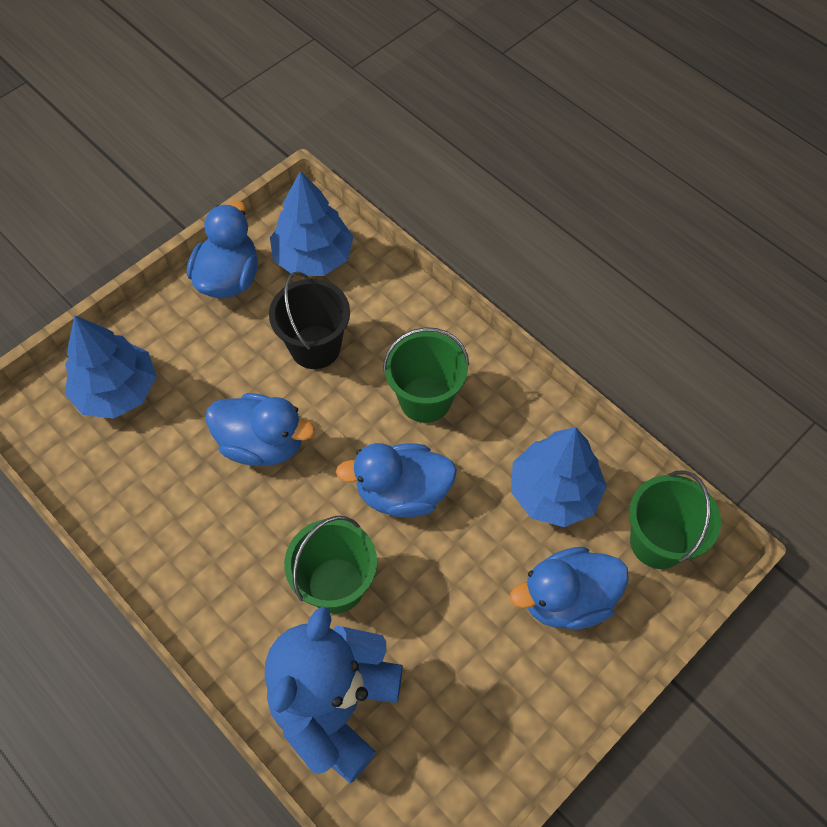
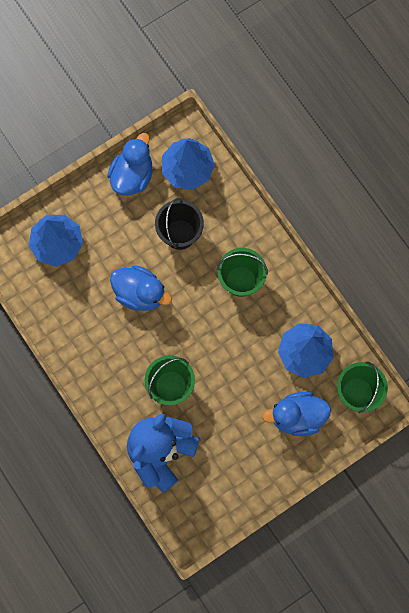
camera: 10 degrees right, 15 degrees up
blue duck [336,443,457,517] -> none

